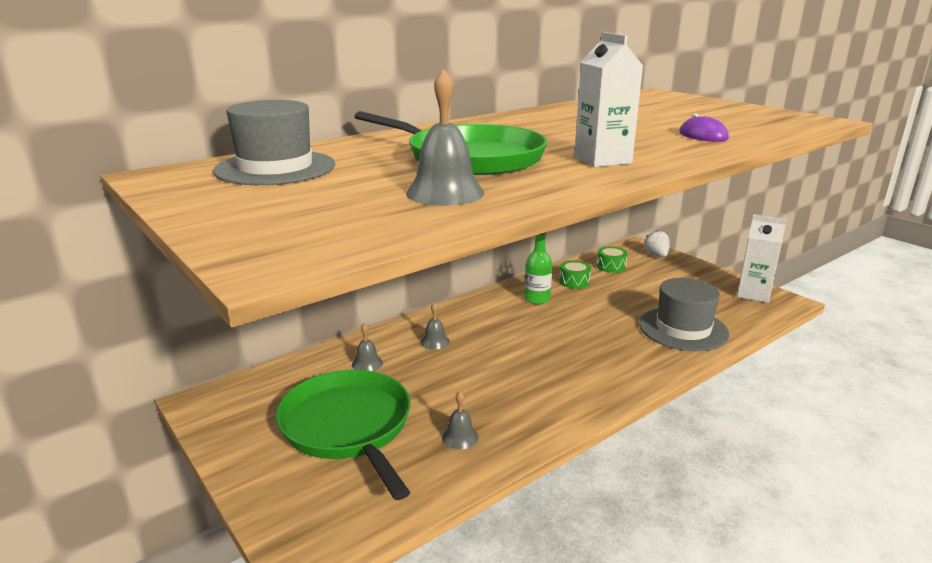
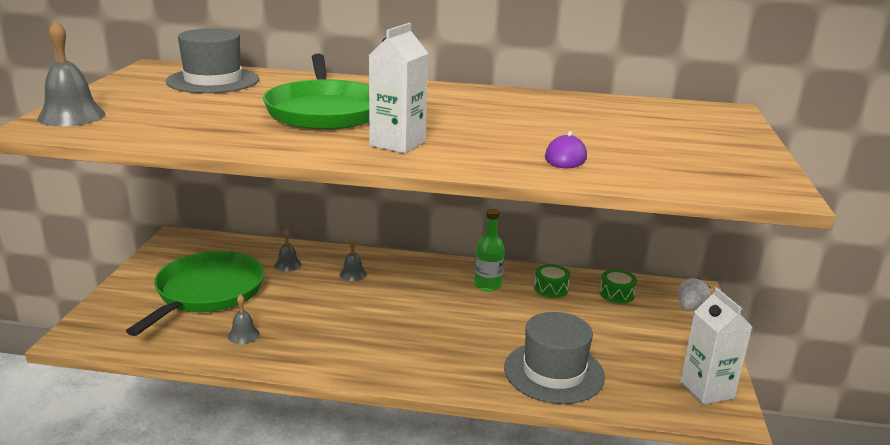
camera: 45 degrees right, 0 degrees up
grey bell [406,69,484,206] -> grey bell moved to [37,20,105,126]

